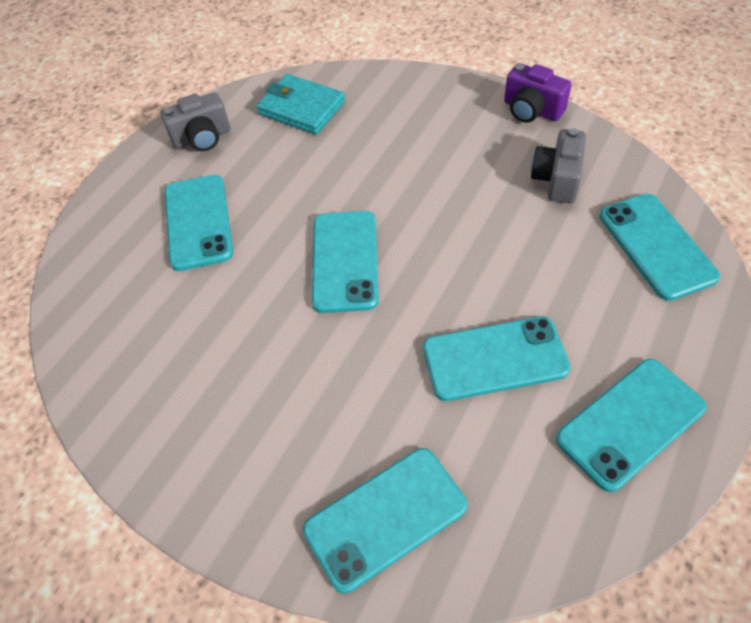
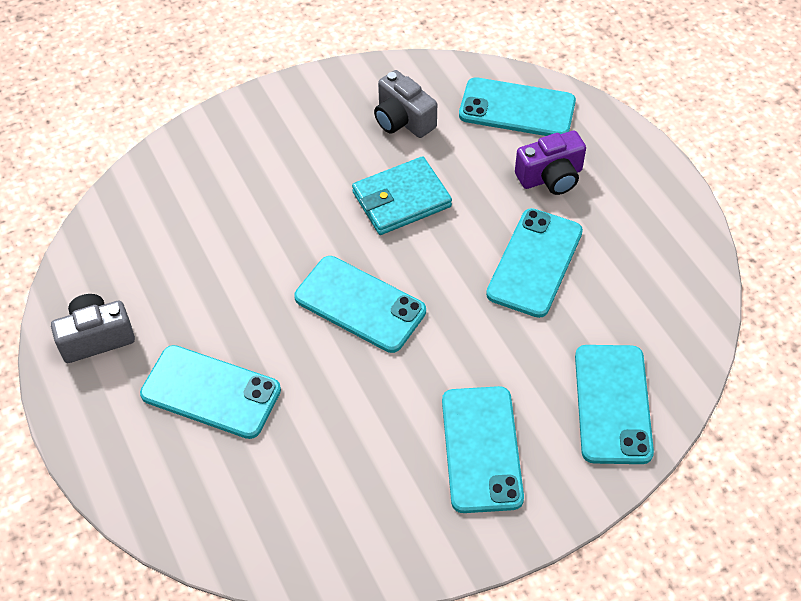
camera: 60 degrees left, 0 degrees up
grey camera [160,92,230,151] -> grey camera turned 120 degrees counterclockwise [51,294,135,363]
turquoise wallet [256,74,345,134] -> turquoise wallet moved to [352,156,452,235]
purple camera [504,63,572,123] -> purple camera moved to [515,131,586,195]
turquoise phone [556,359,707,492] -> turquoise phone moved to [442,386,524,513]

